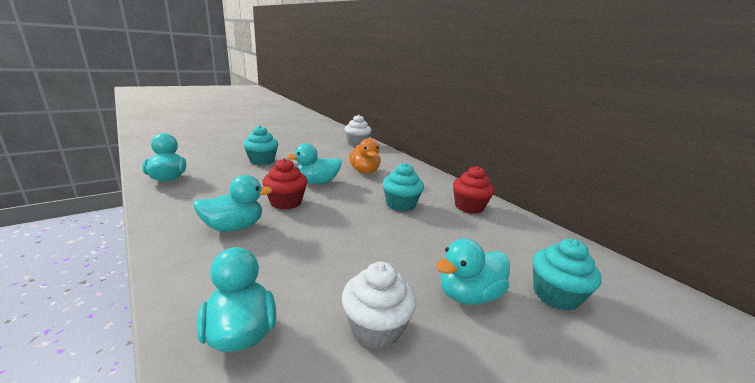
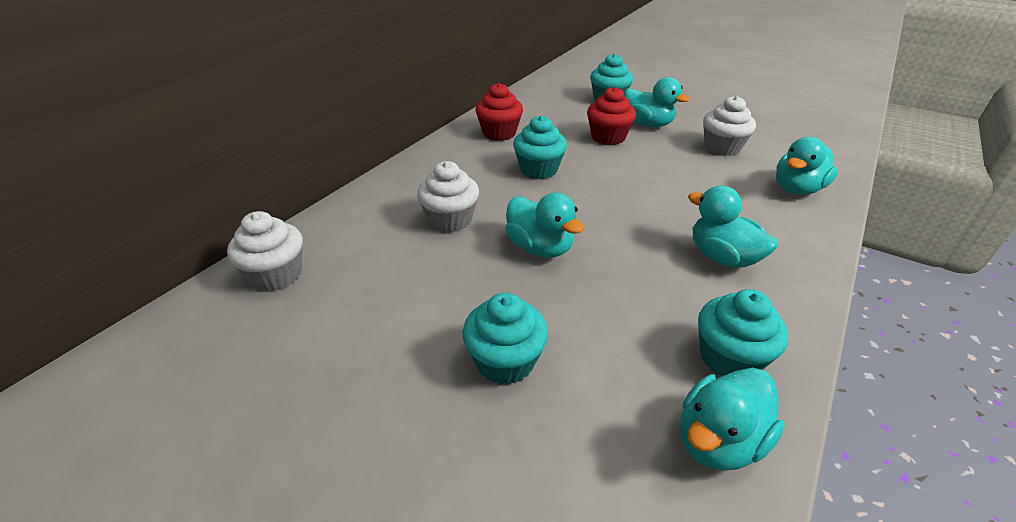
camera: 110 degrees left, 15 degrees up
red cupcake [262,158,308,210] -> red cupcake moved to [587,87,636,145]
orange duck [349,138,381,174] -> white cupcake [417,161,479,232]
none -> turquoise cupcake [698,289,788,376]

